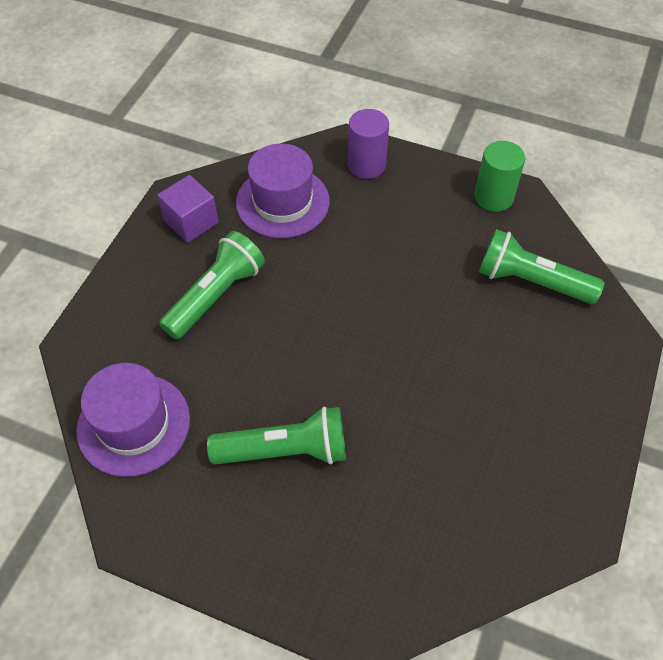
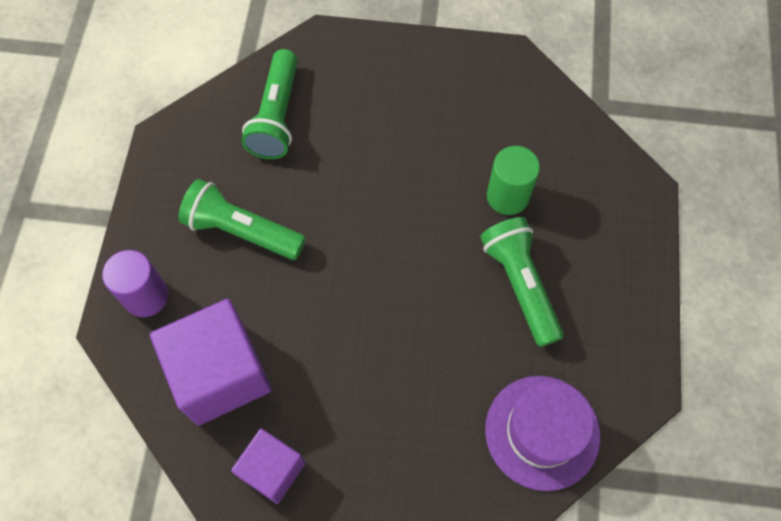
camera: 105 degrees left, 10 degrees up
green flashlight [159,231,265,339] -> green flashlight moved to [178,179,306,260]
purple hat [236,144,330,238] -> purple cube [150,299,272,425]
green cylinder [475,141,525,212] -> green cylinder moved to [487,146,540,215]

